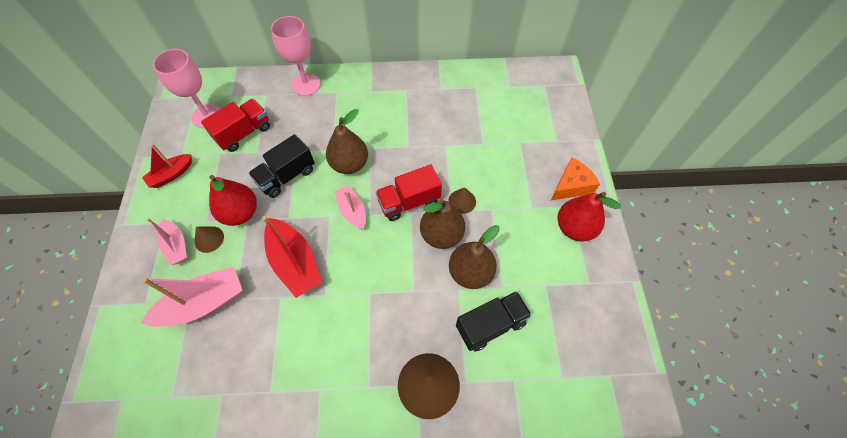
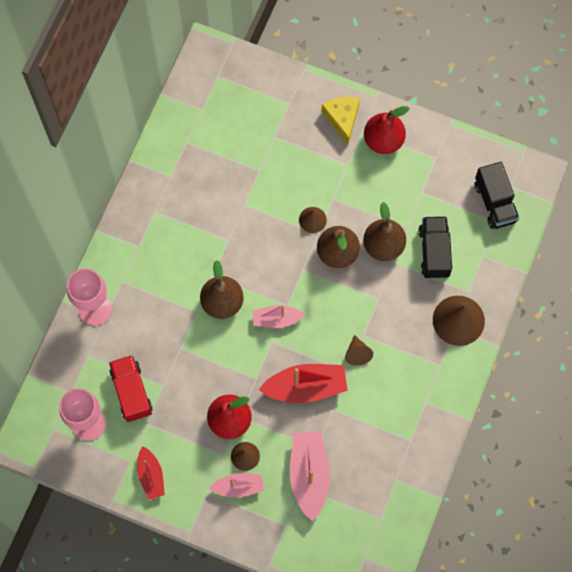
camera: 65 degrees left, 10 degrees up
black truck [248,134,315,198] -> black truck moved to [475,162,519,229]
red truck [376,164,442,221] -> none
orange cheese [550,157,600,201] -> yellow cheese [322,97,360,144]
none -> brown cone [345,335,373,365]

